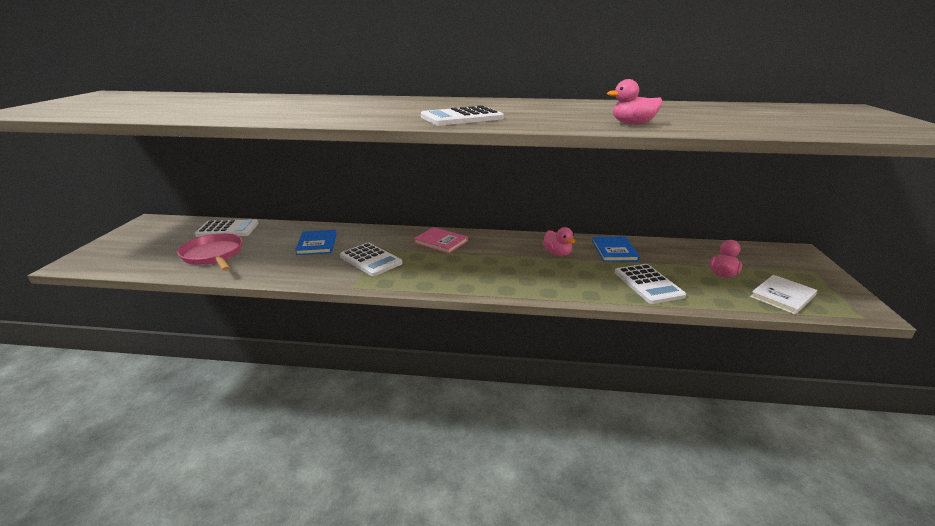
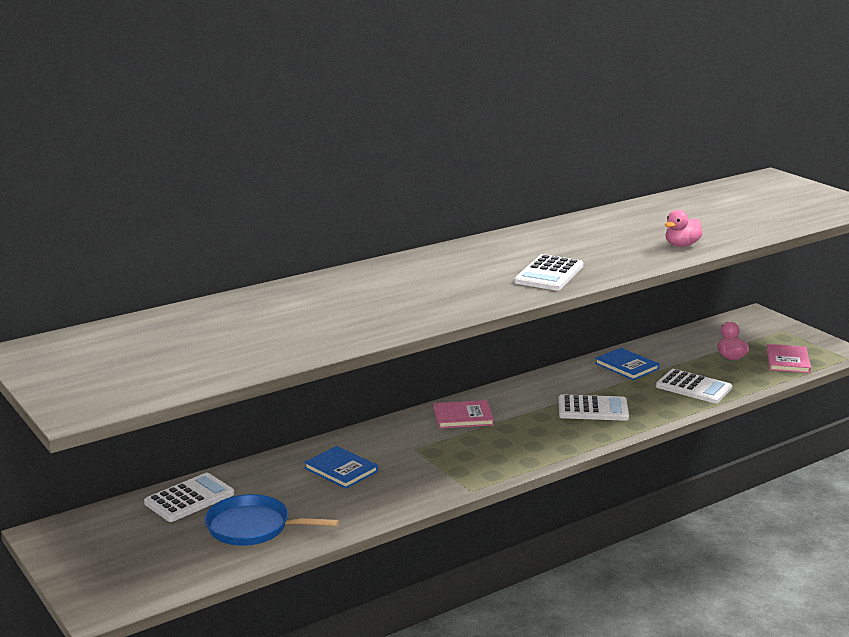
camera: 40 degrees left, 5 degrees down
pink pan [177,233,243,271] -> blue pan [205,494,339,546]
white calculator [340,243,403,276] -> white calculator moved to [559,394,629,421]
pink duck [543,227,575,256] -> none
white book [750,275,817,315] -> pink book [767,344,811,373]

